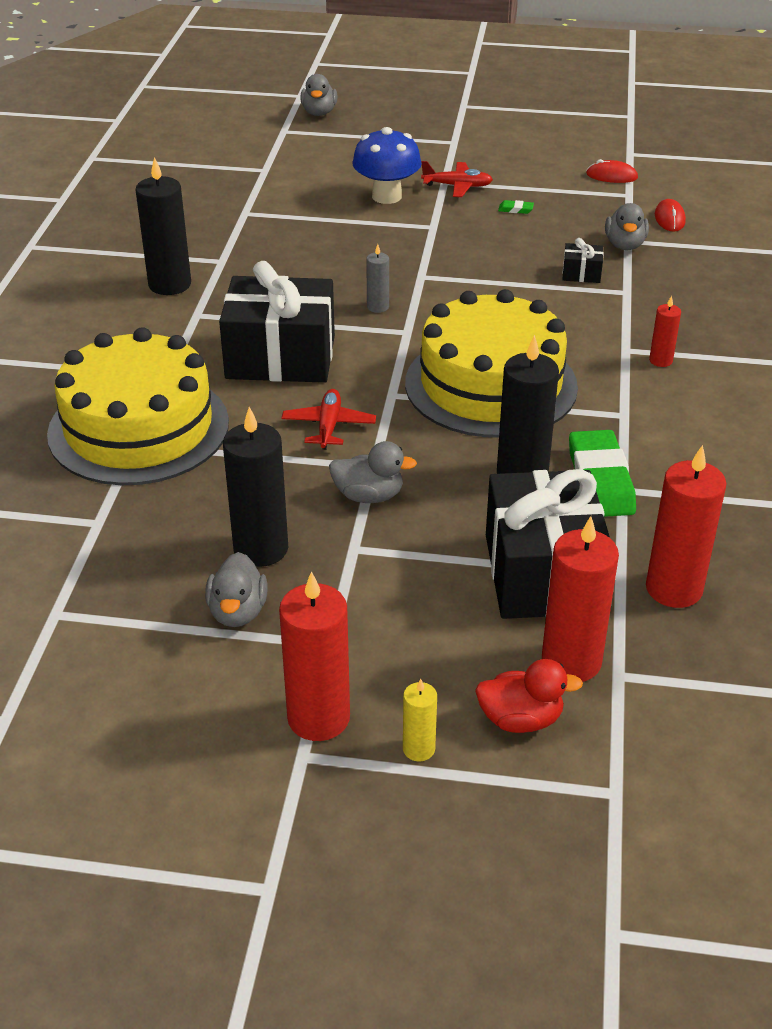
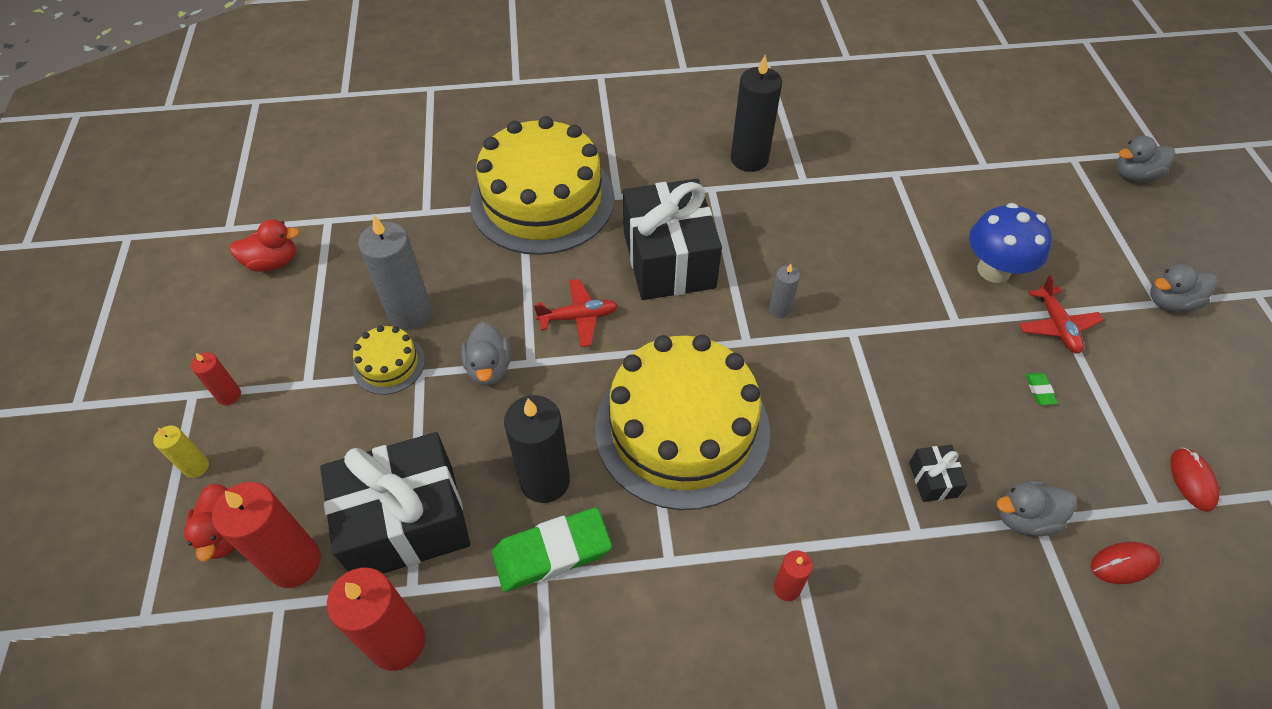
camera: 75 degrees right, 15 degrees up
grey duck [205,552,268,627] -> grey duck moved to [1150,264,1218,312]
black candle [223,407,288,567] -> grey candle [358,216,432,330]
red candle [279,571,350,741] -> red candle [191,352,241,405], size x0.51
none -> red duck [229,219,300,272]
none -> yellow cake [353,325,425,395]

